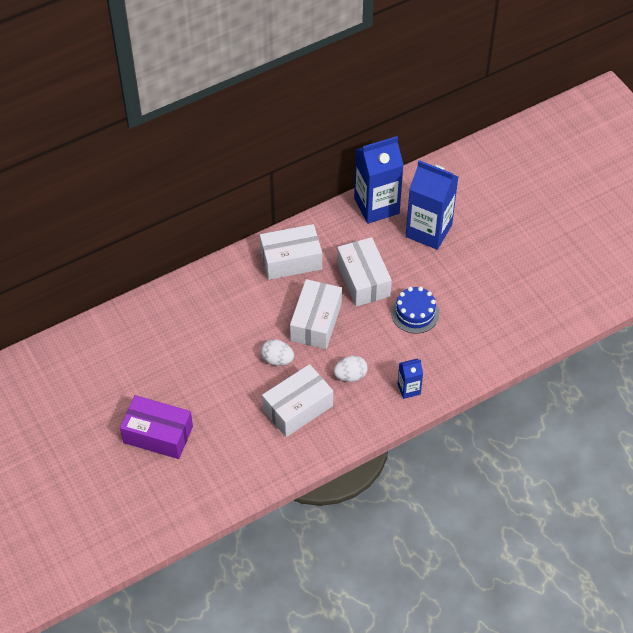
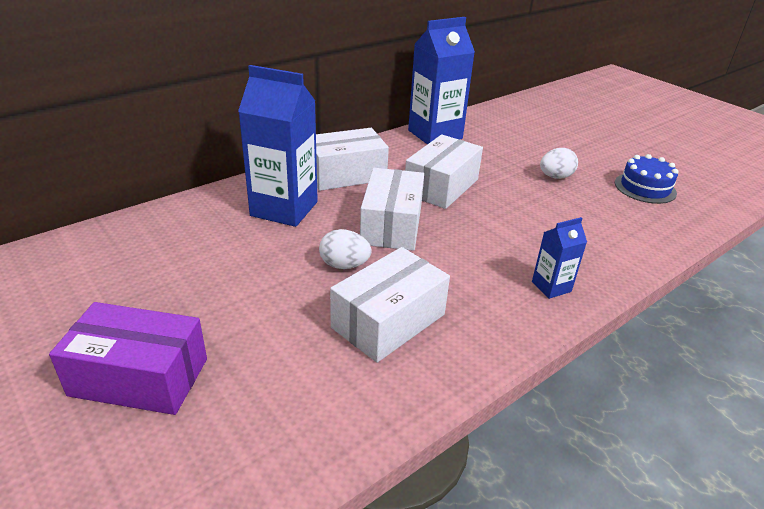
camera: 10 degrees left, 20 degrees down
white egg [334,356,368,382] -> white egg moved to [540,148,578,179]
white box [337,237,392,307] -> white box turned 60 degrees clockwise [405,134,483,209]
blue cake [391,287,439,334] -> blue cake moved to [615,154,679,204]
blue carton [406,160,458,250] -> blue carton moved to [238,65,318,227]

